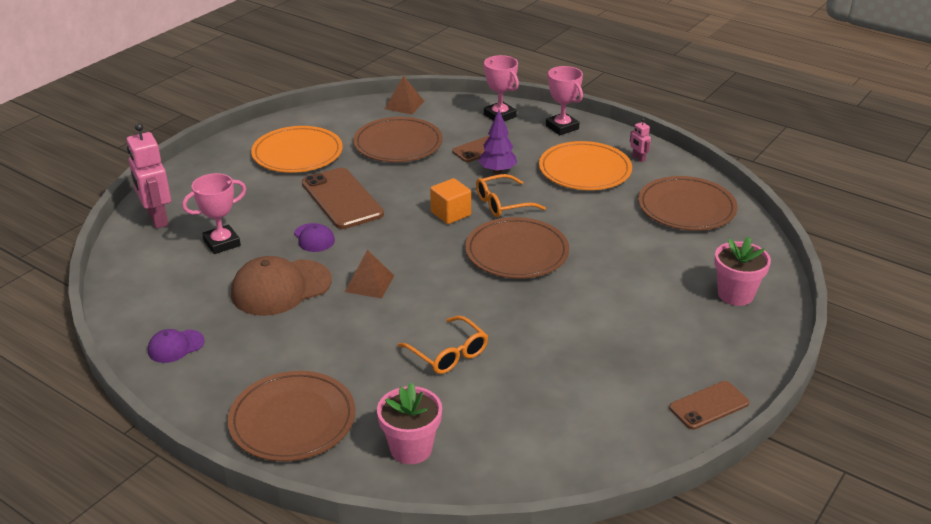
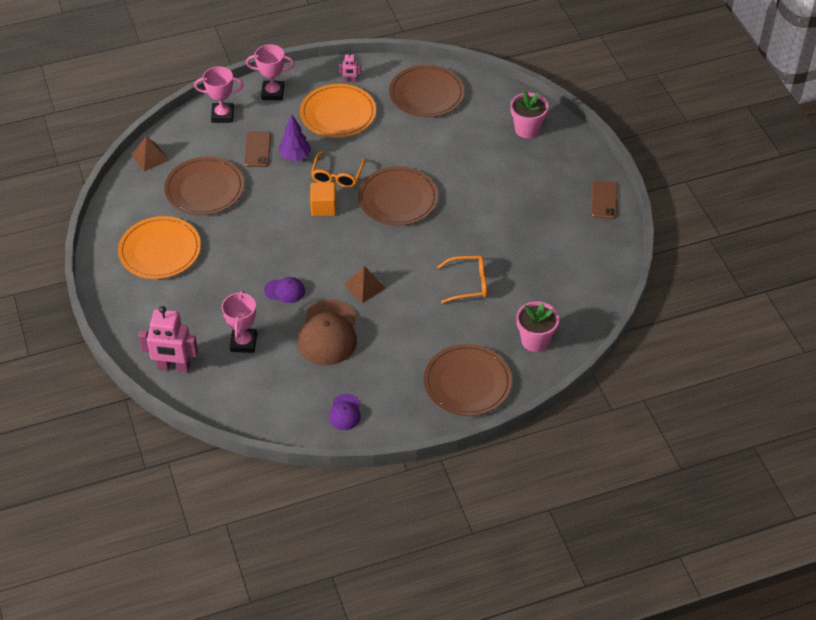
camera: 55 degrees left, 15 degrees up
brown phone [302,168,384,229] -> none

